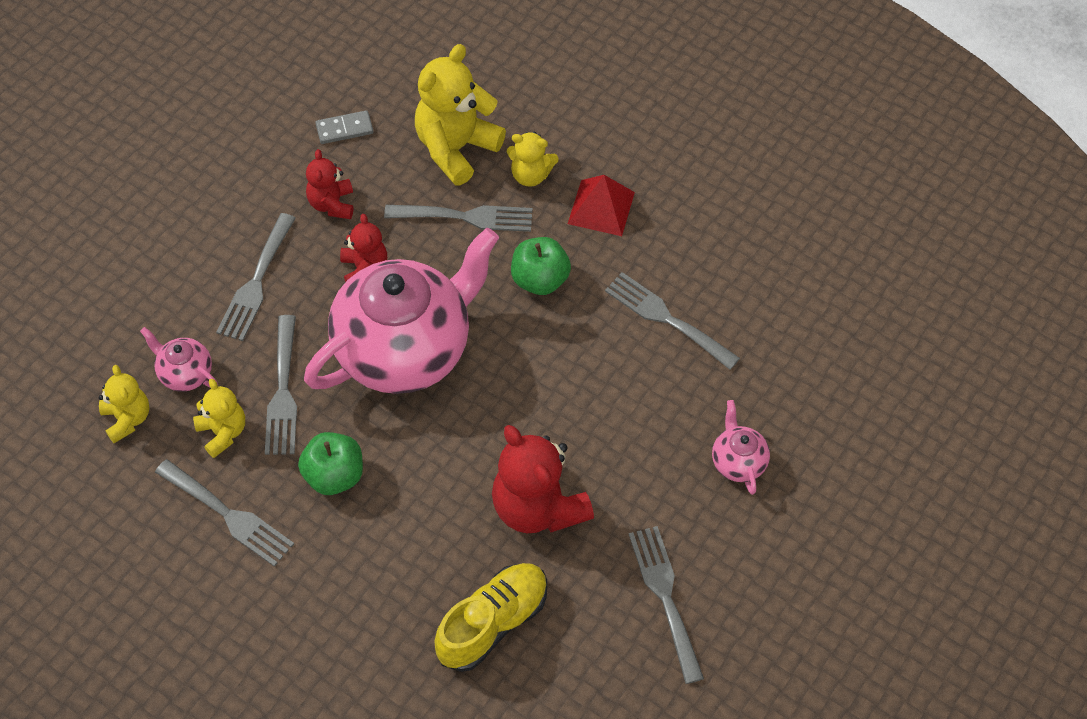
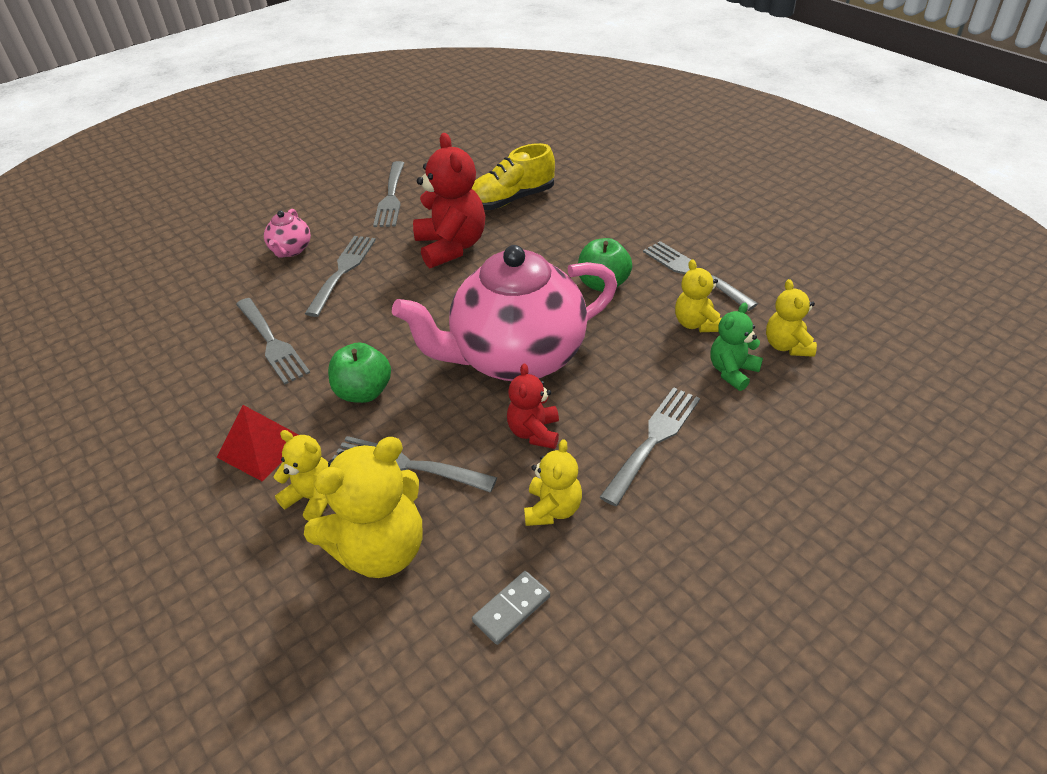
camera: 160 degrees left, 15 degrees down
pink teapot [140,327,218,392] -> green teddy bear [710,303,763,391]
grey fork [265,315,297,455] -> grey fork moved to [305,236,376,317]
red teddy bear [306,149,353,219] -> yellow teddy bear [524,439,582,526]
grey domino [315,110,373,144] -> grey domino turned 45 degrees counterclockwise [472,571,550,645]

